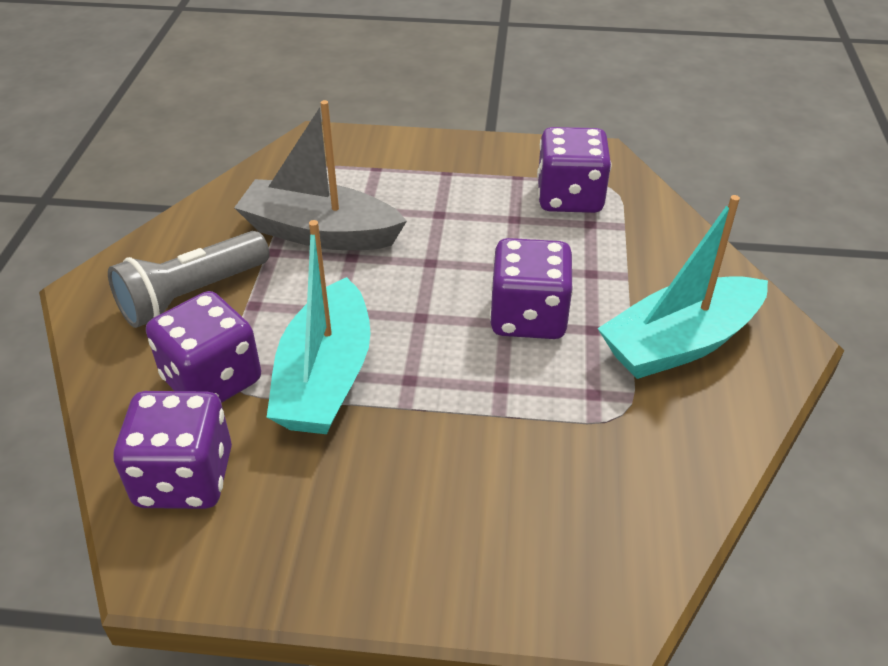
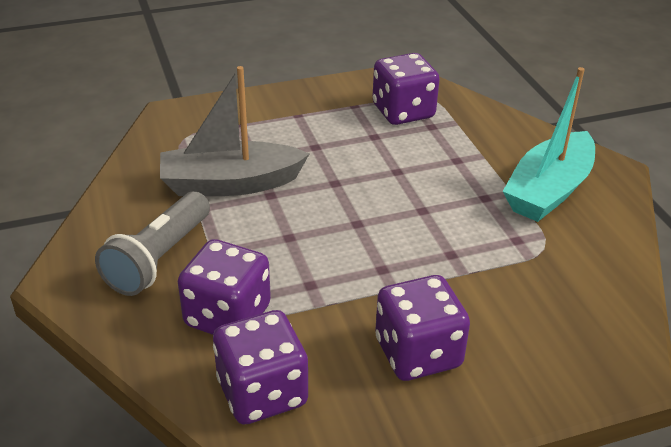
camera: 25 degrees left, 5 degrees down
turquoise boat [267,220,371,434] -> none
purple dice [490,238,573,339] -> purple dice moved to [375,275,470,381]

